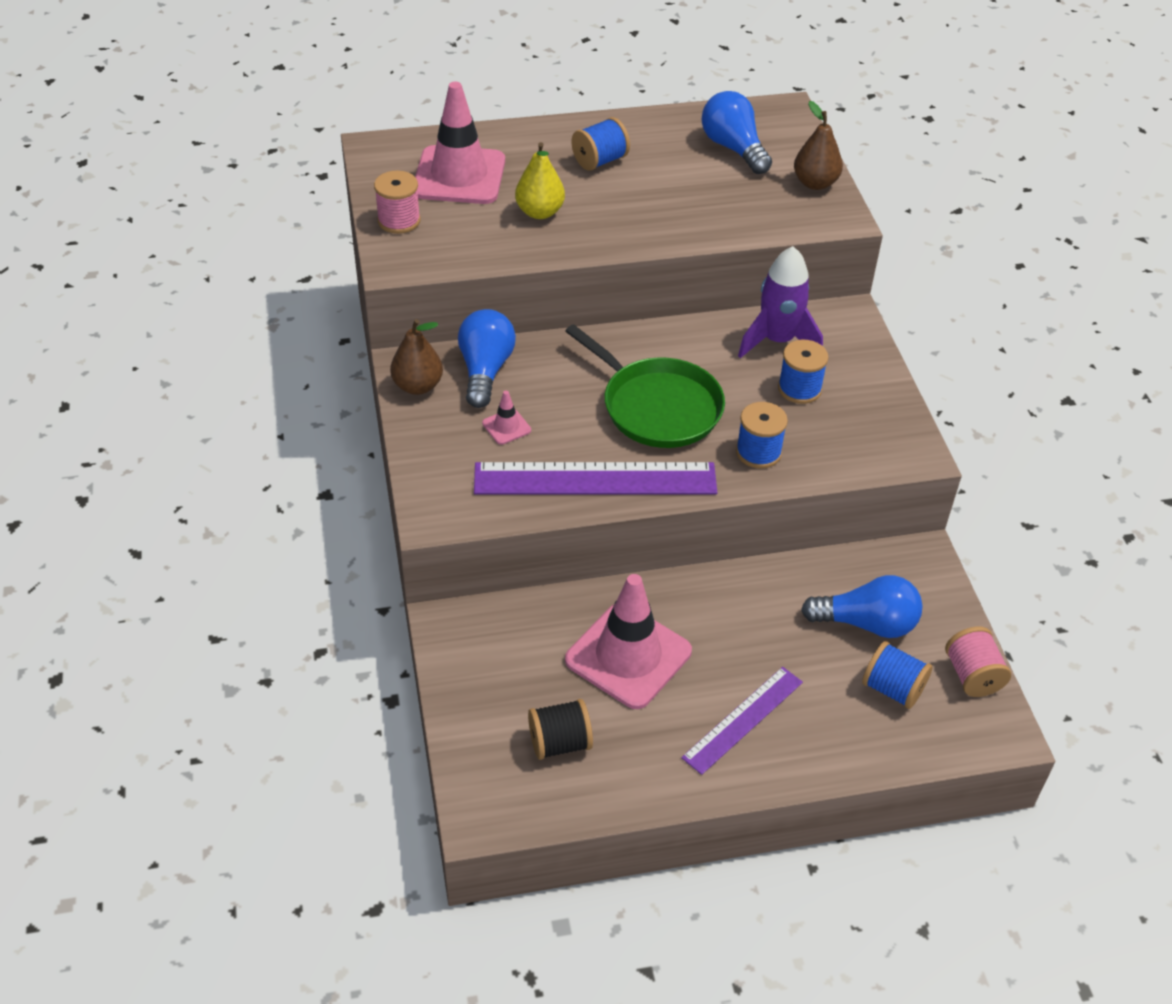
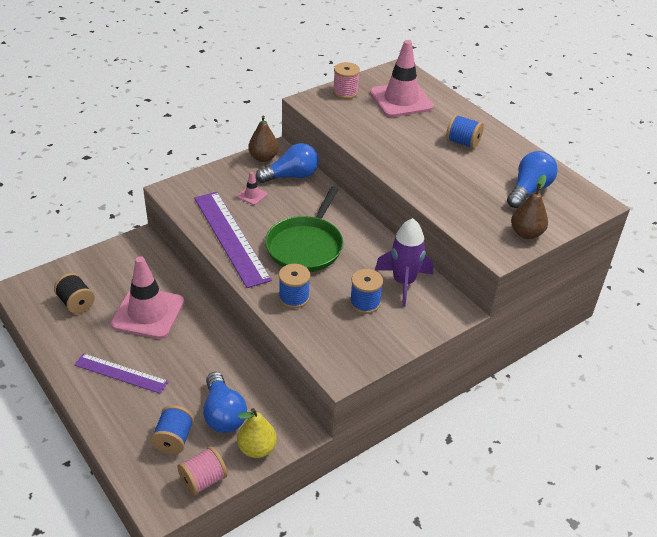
camera: 65 degrees right, 5 degrees down
yellow pear [515,142,565,219] -> yellow pear moved to [237,408,277,458]

